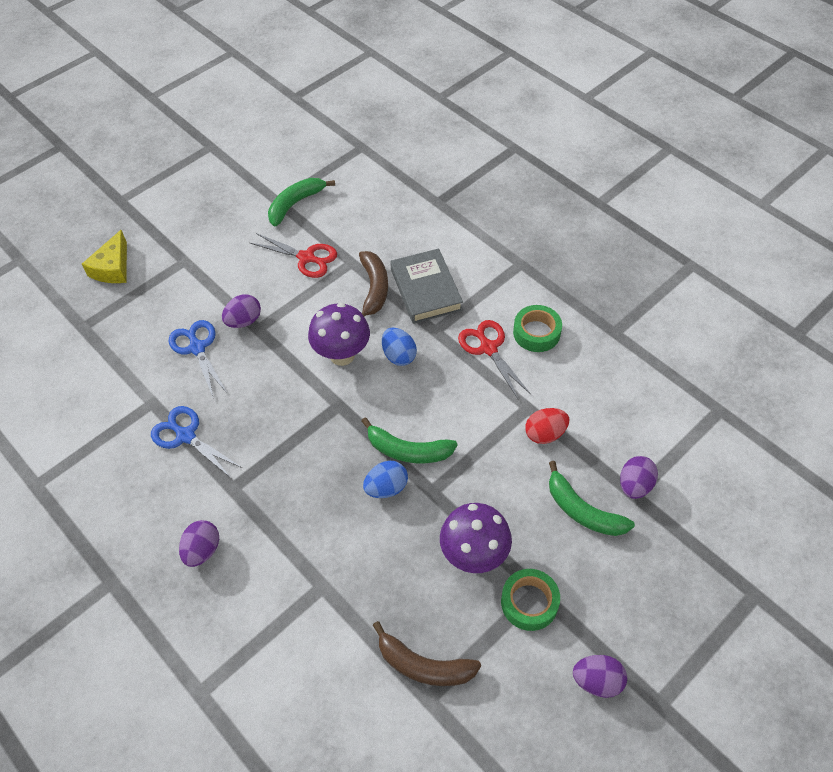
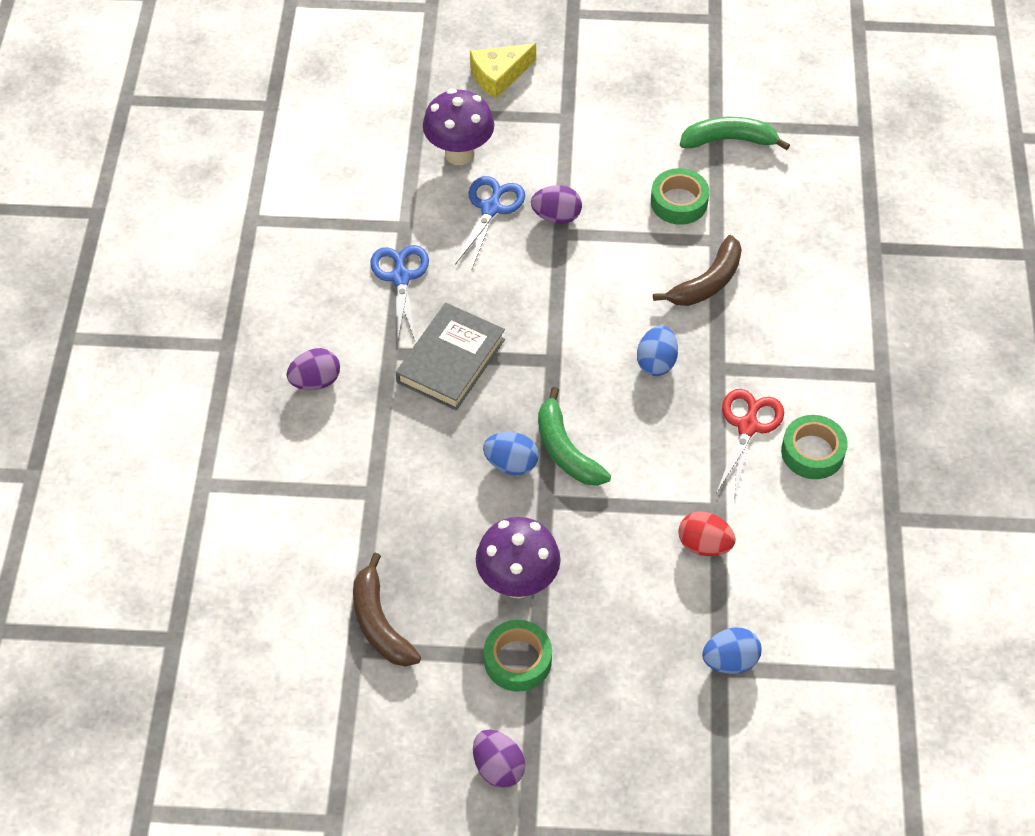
camera: 45 degrees right, 0 degrees up
red scissors [250,233,337,278] -> green tape [651,168,709,225]
purple mushroom [308,303,370,366] -> purple mushroom moved to [423,89,494,165]
grey book [390,248,463,324] -> grey book moved to [396,303,505,411]
green banana [549,461,635,536] -> none
purple egg [620,456,658,499] -> blue egg [702,628,762,674]

